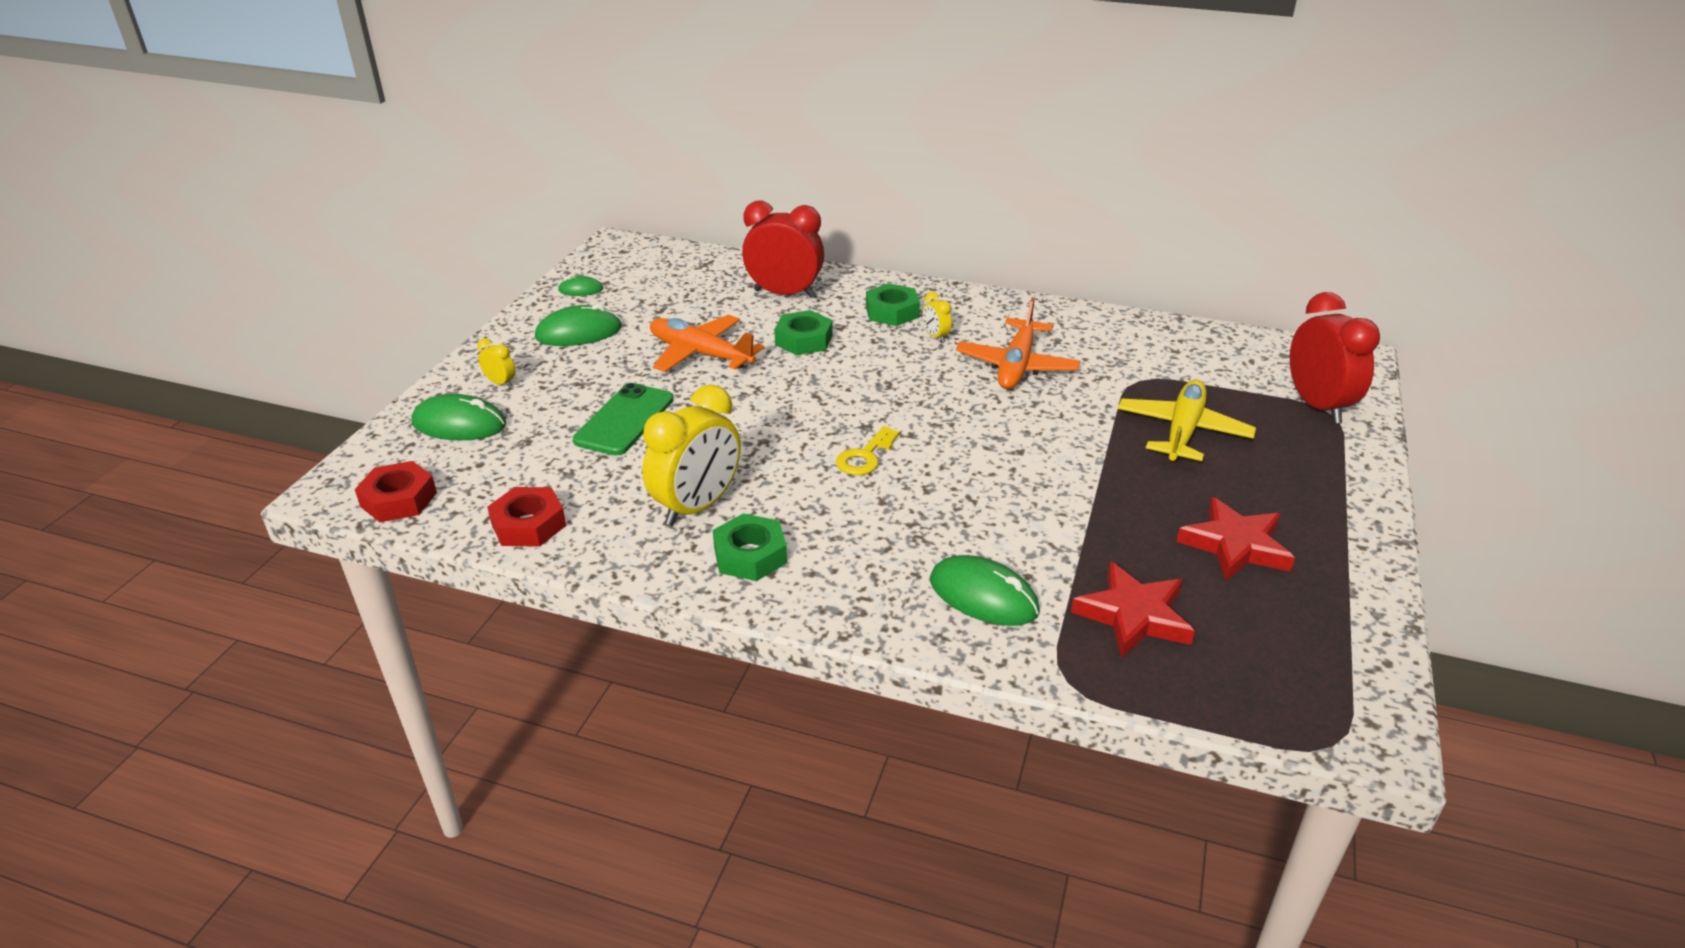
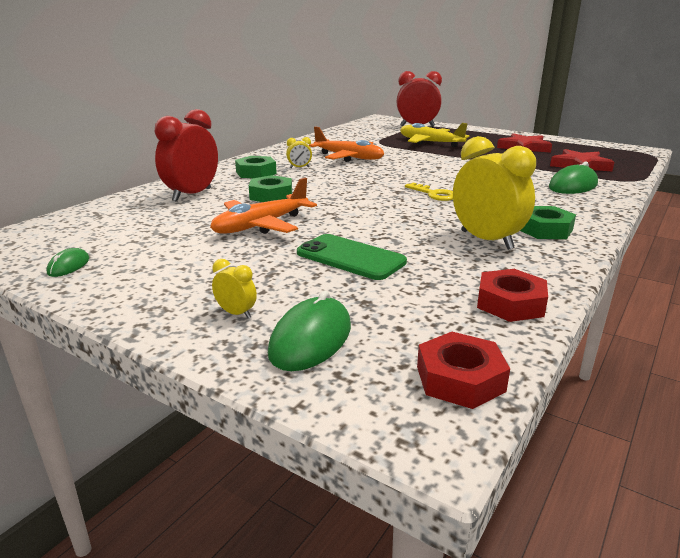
camera: 75 degrees left, 10 degrees down
yellow clock [477,338,516,387] -> yellow clock turned 75 degrees clockwise [212,259,257,318]
green mouse [535,304,622,346] -> none

